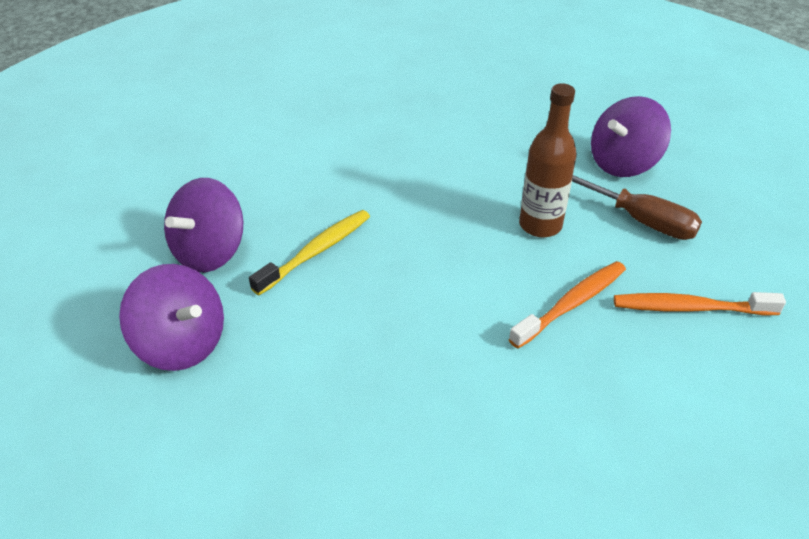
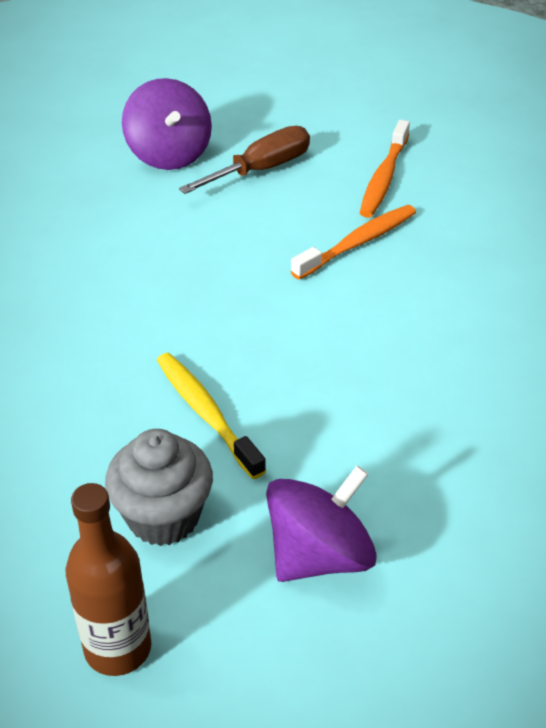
camera: 75 degrees left, 0 degrees up
purple spinning top [164,178,243,272] -> grey cupcake [105,429,213,546]
orange toothbrush [509,261,626,349] -> orange toothbrush turned 75 degrees clockwise [291,205,416,279]
brown bottle [519,83,577,237] -> brown bottle moved to [65,483,151,676]

